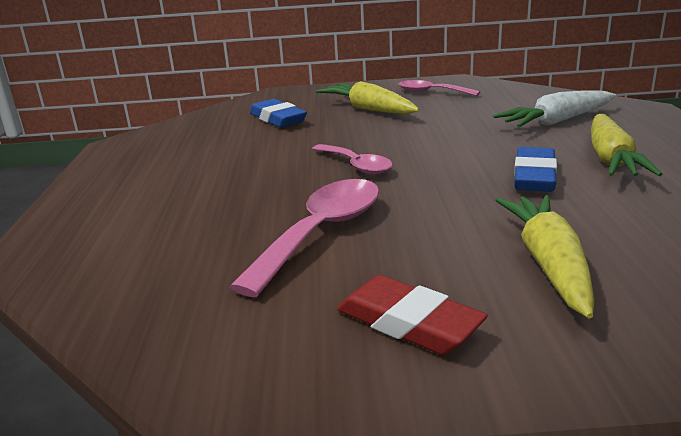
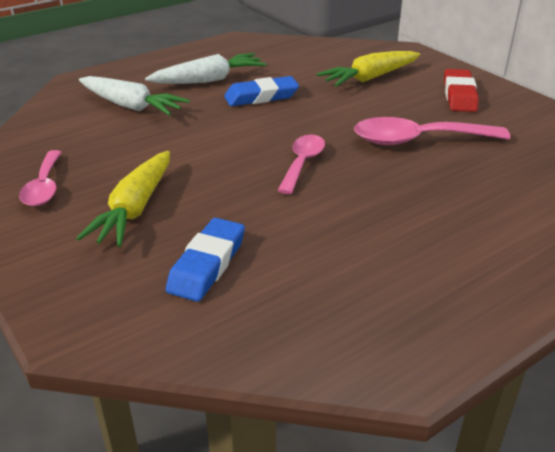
camera: 125 degrees left, 10 degrees up
yellow carrot [591,114,662,176] -> white carrot [145,53,266,84]

